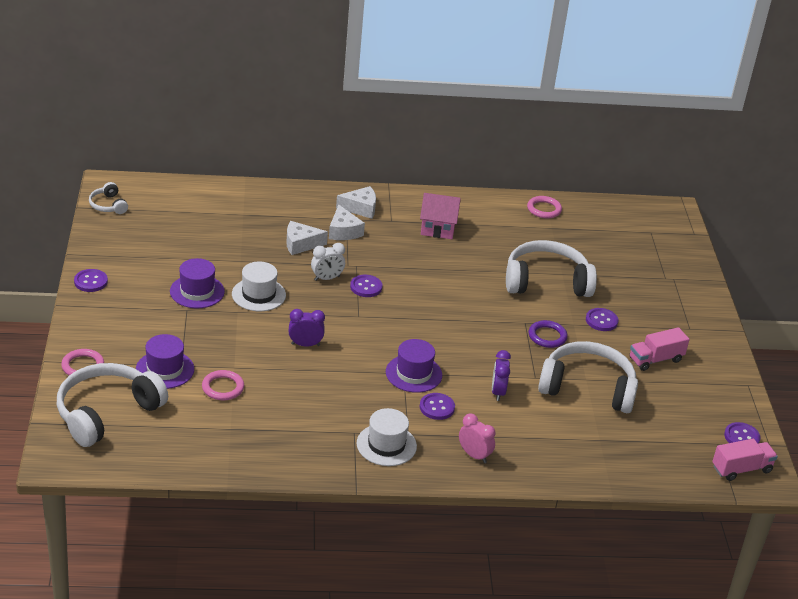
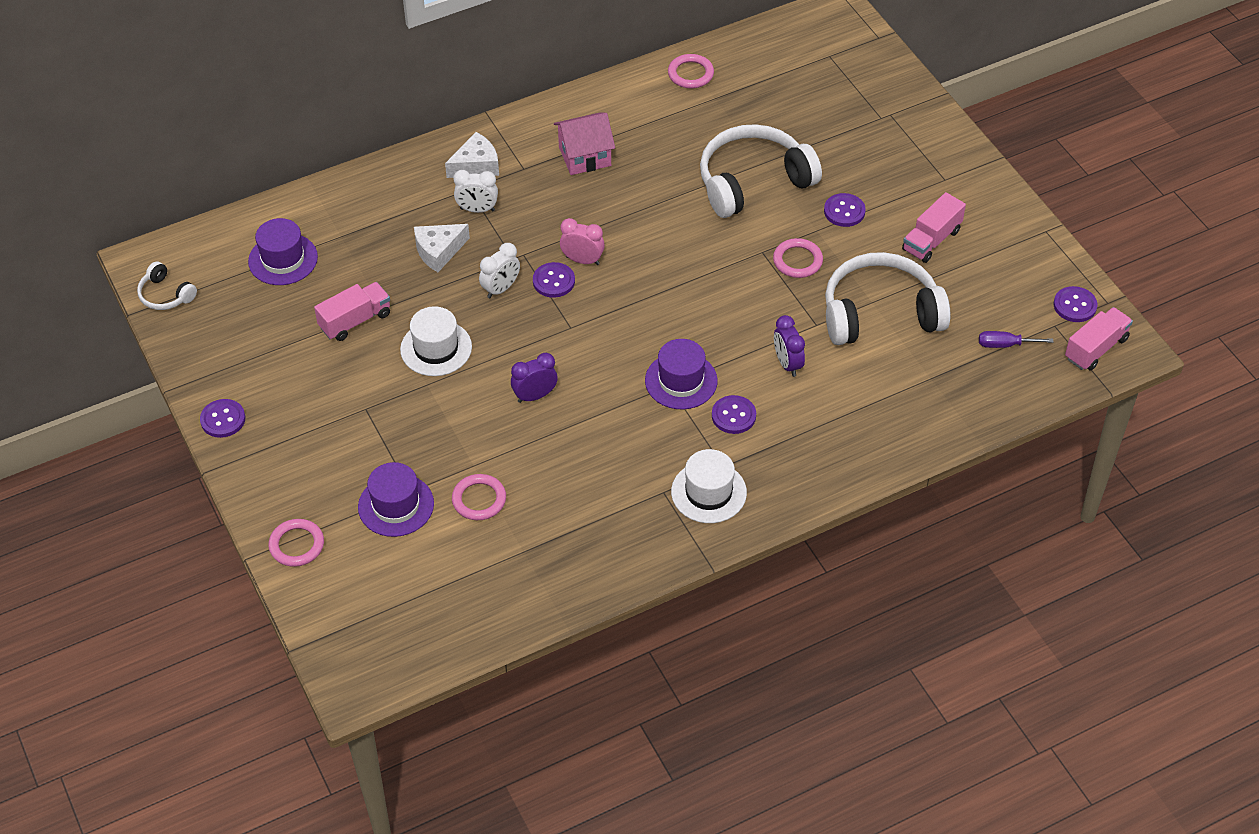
camera: 20 degrees left, 15 degrees up
white headphones [57,363,168,447] -> none
purple hat [170,258,225,308] -> purple hat moved to [248,218,318,285]
white cheese [329,205,365,240] -> white clock [453,170,498,213]
pink clock [459,413,496,463] -> pink clock moved to [560,218,605,265]
purple ring [529,320,568,348] -> pink ring [773,238,823,278]
none -> pink truck [314,282,390,341]
none -> purple screwdriver [979,331,1054,348]

